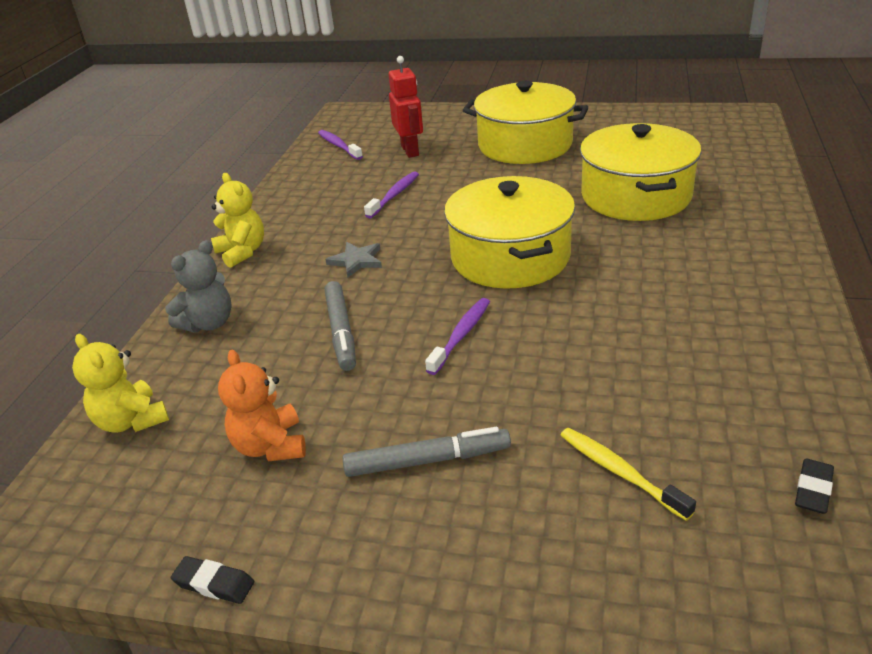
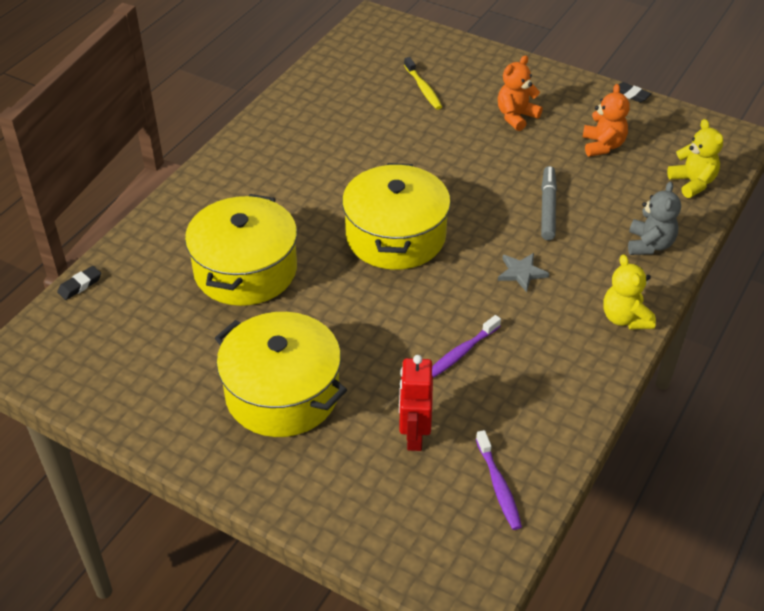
camera: 165 degrees left, 10 degrees up
grey teddy bear [165,240,232,332] -> grey teddy bear turned 135 degrees clockwise [628,182,681,255]
grey marker [342,427,511,477] -> orange teddy bear [498,55,543,131]
purple toothbrush [425,298,490,375] -> none
black eraser [795,459,834,514] -> black eraser moved to [57,266,101,300]

